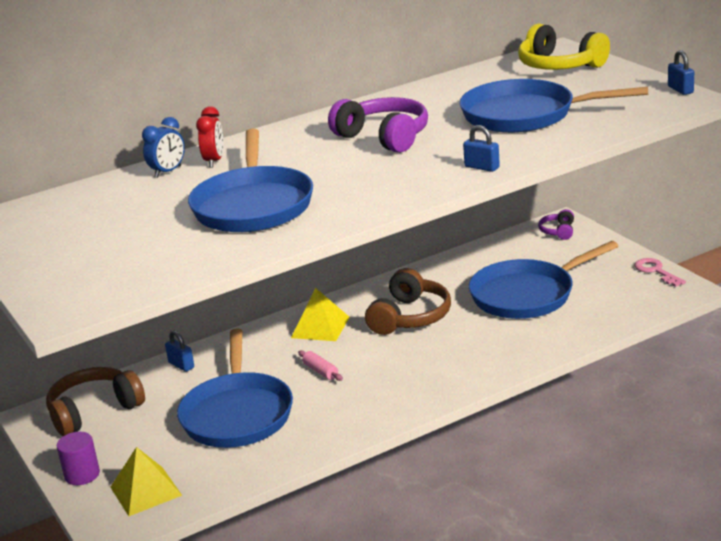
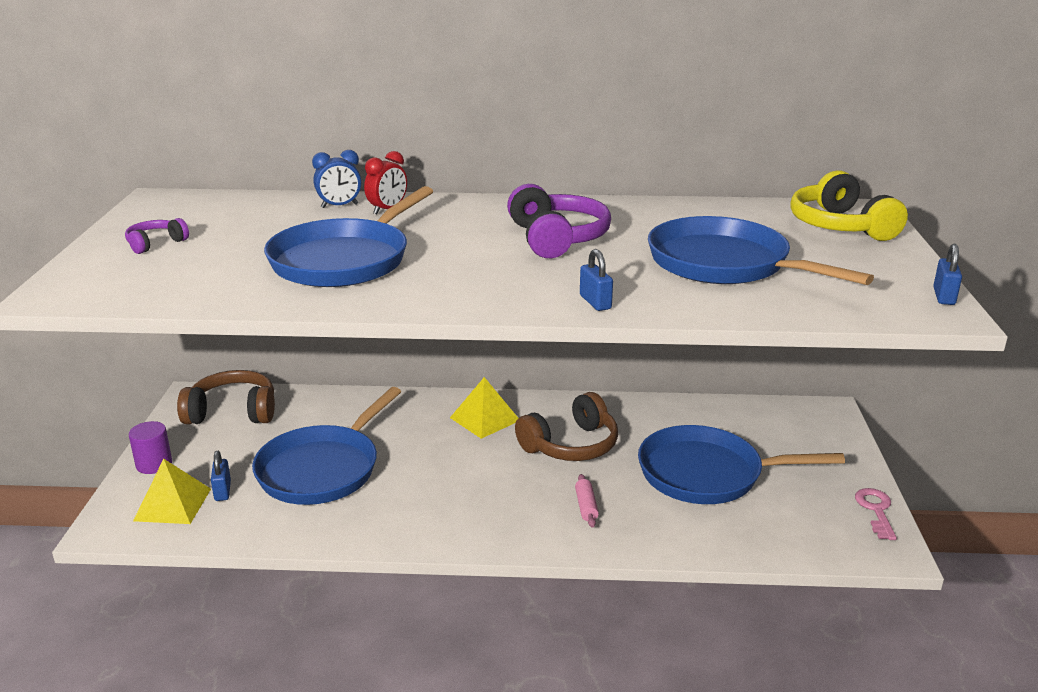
camera: 30 degrees right, 0 degrees up
blue padlock [165,330,194,372] -> blue padlock moved to [211,451,231,501]
pink rolling pin [298,350,343,381] -> pink rolling pin moved to [575,474,599,528]
purple headphones [538,209,574,240] -> purple headphones moved to [125,218,189,254]

